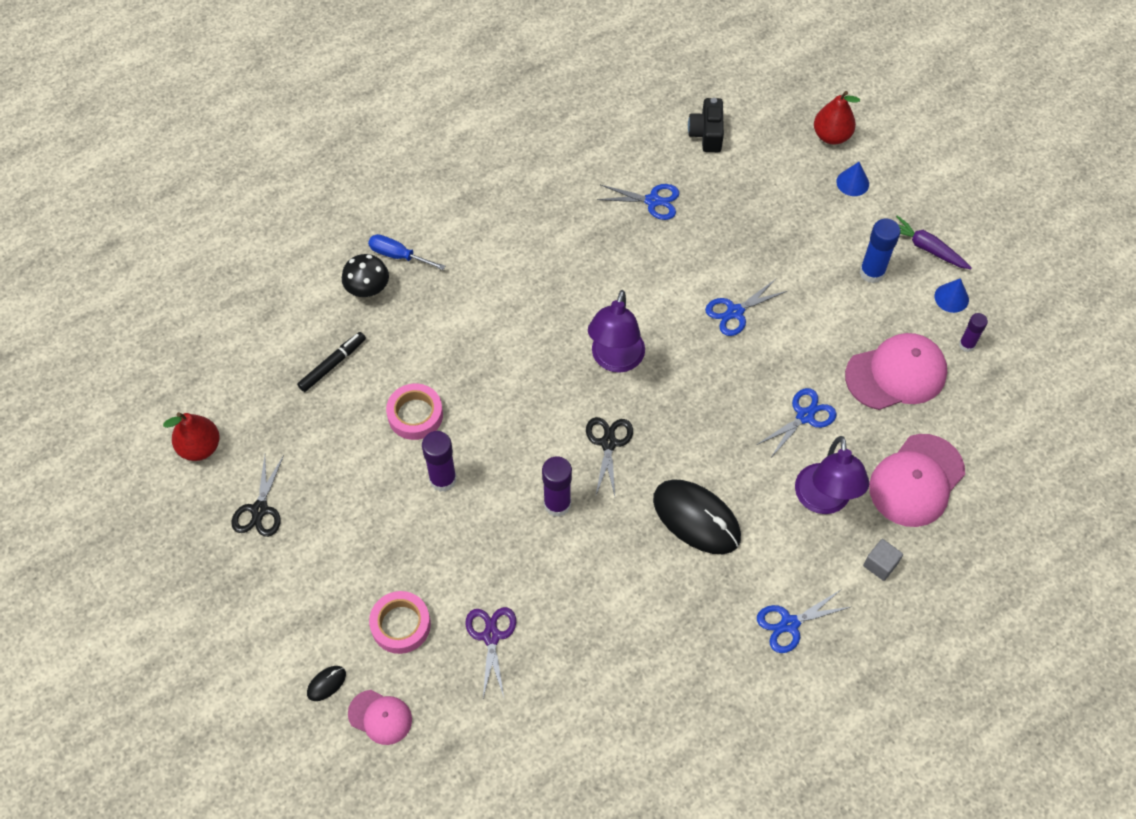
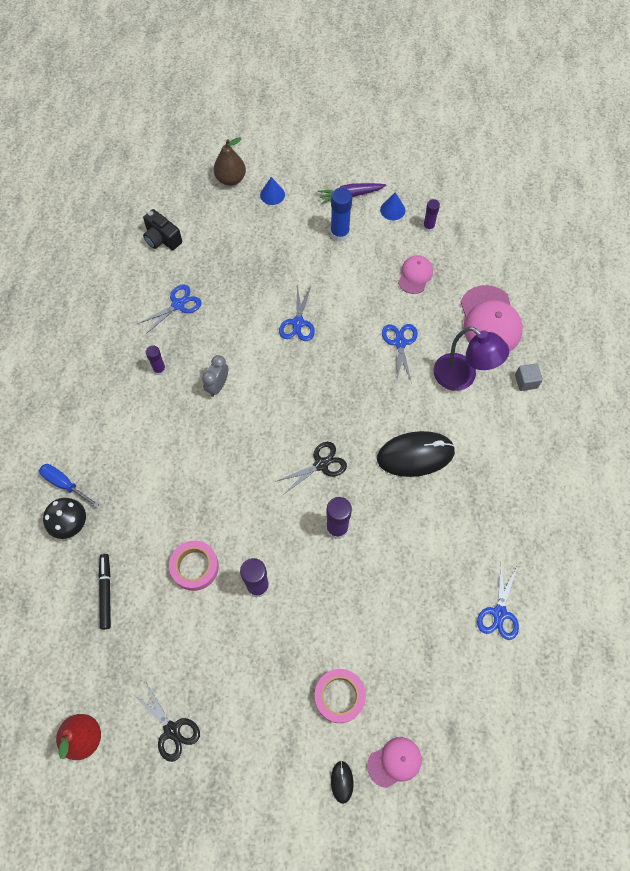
camera: 50 degrees left, 5 degrees up
blue screwdriver [368,234,445,270] -> blue screwdriver turned 60 degrees clockwise [39,464,99,508]
purple scissors [466,607,516,698] -> none
black scissors [586,417,633,497] -> black scissors turned 105 degrees clockwise [275,442,347,495]
purple lamp [588,290,645,373] -> none
blue scissors [757,590,850,653] -> blue scissors moved to [477,565,519,640]
red pear [814,91,860,145] -> brown pear [214,137,246,186]
pink cap [845,333,947,410] -> pink cap [398,255,433,294], size x0.56
none -> purple glue stick [146,345,166,375]
none -> grey clock [202,355,228,397]

